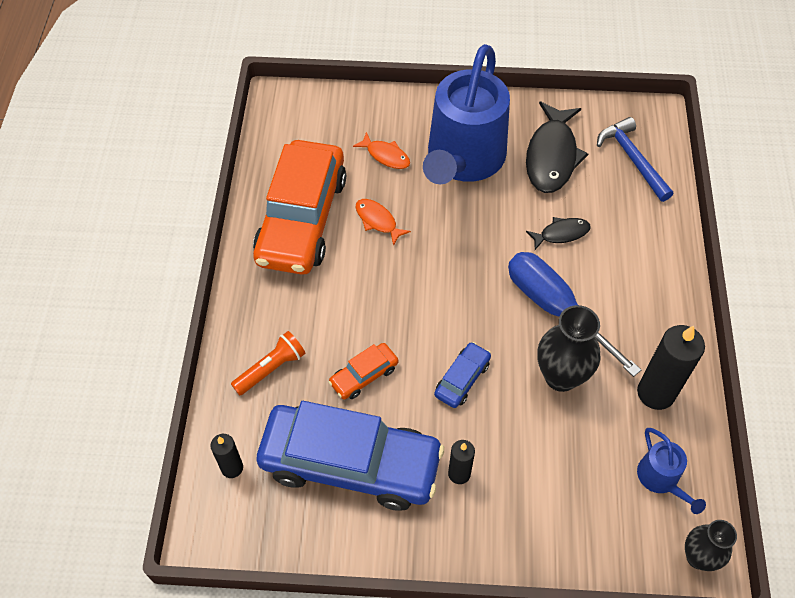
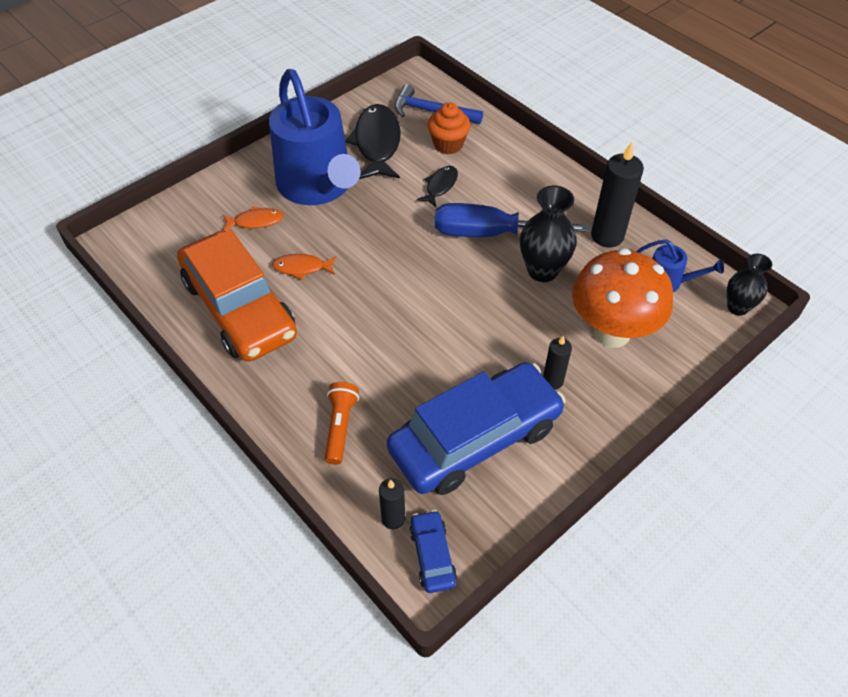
camera: 45 degrees left, 5 degrees down
orange car [328,343,398,400] -> none
blue car [434,342,491,408] -> blue car moved to [409,510,457,593]
black fish [526,101,588,193] -> black fish turned 150 degrees counterclockwise [345,104,401,179]
none -> orange cupcake [428,102,471,154]
none -> orange mushroom [572,248,673,348]

